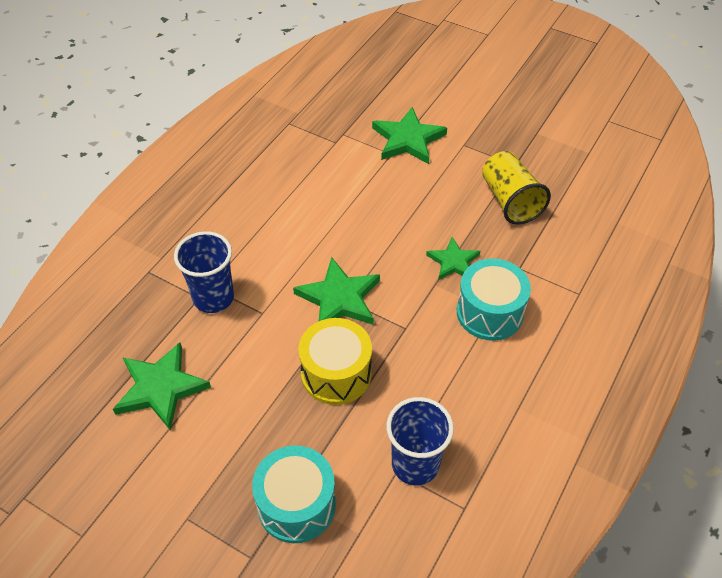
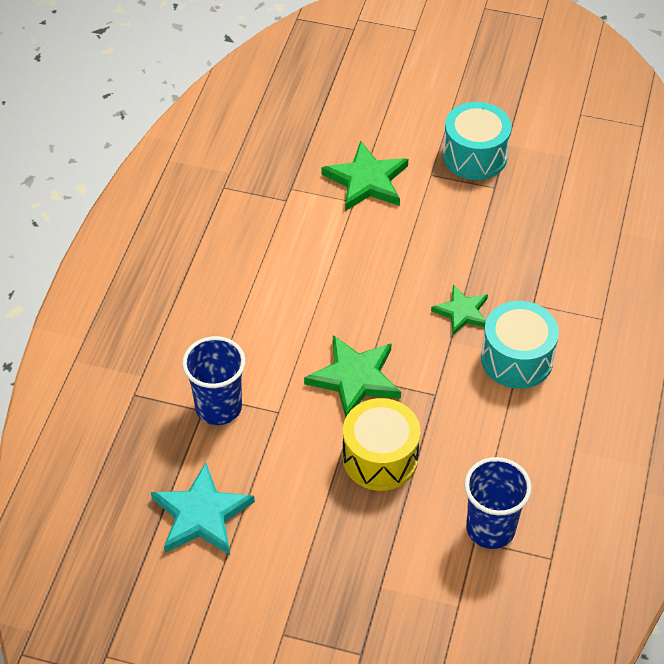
camera: 15 degrees left, 0 degrees up
green star [113,342,211,431] -> turquoise star [151,462,255,555]
turquoise drum [252,445,336,543] -> turquoise drum moved to [443,102,511,180]
yellow cup [482,151,551,225] -> none

